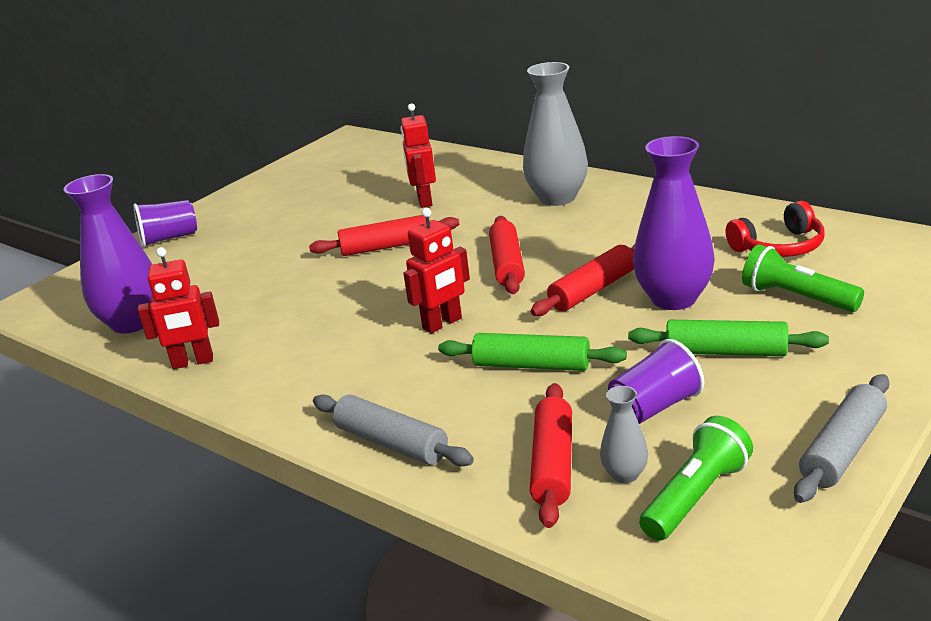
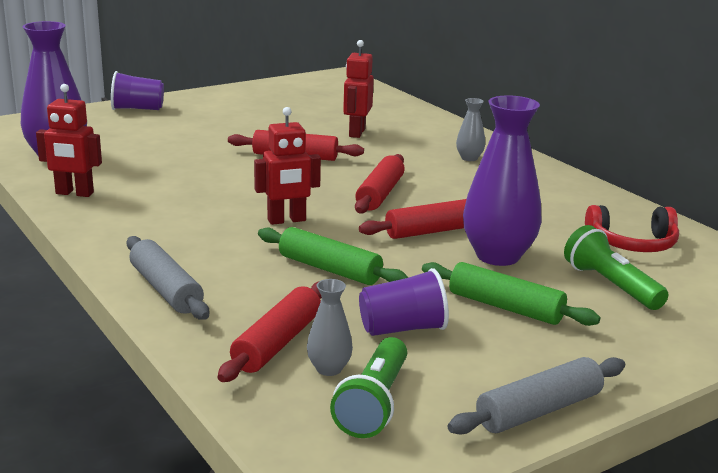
camera: 15 degrees right, 5 degrees down
grey vase [523,62,588,206] -> grey vase [456,98,485,161], size x0.47
green flashlight [639,416,753,541] -> green flashlight turned 135 degrees clockwise [330,337,407,438]

